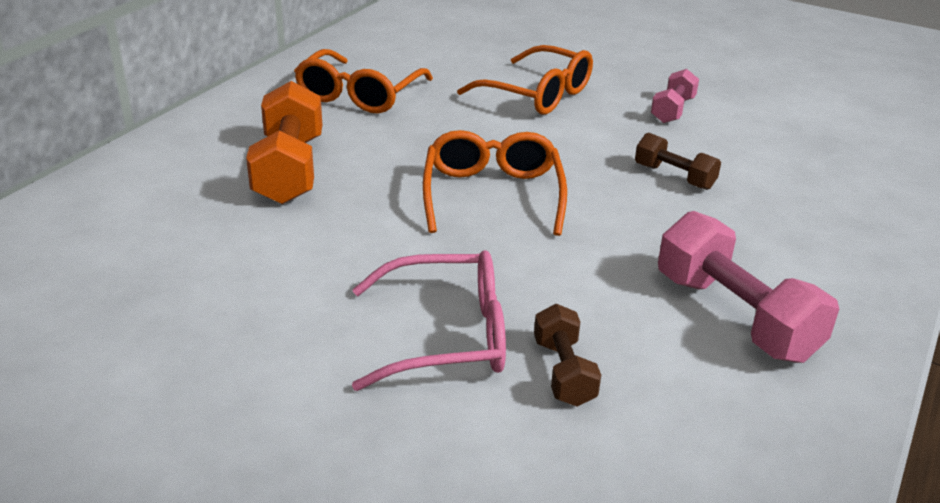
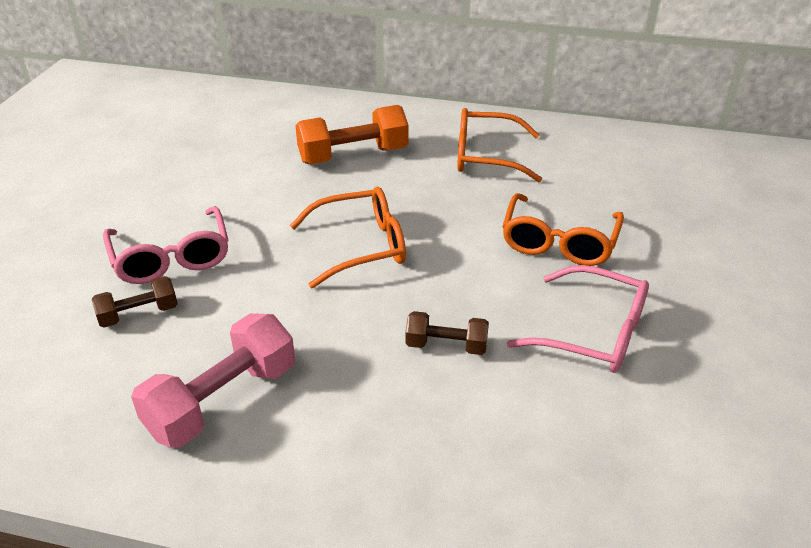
camera: 75 degrees right, 5 degrees up
brown dumbbell [635,133,721,190] -> brown dumbbell turned 75 degrees clockwise [405,311,489,355]
pink dumbbell [651,69,699,123] -> pink glasses [507,265,649,373]

